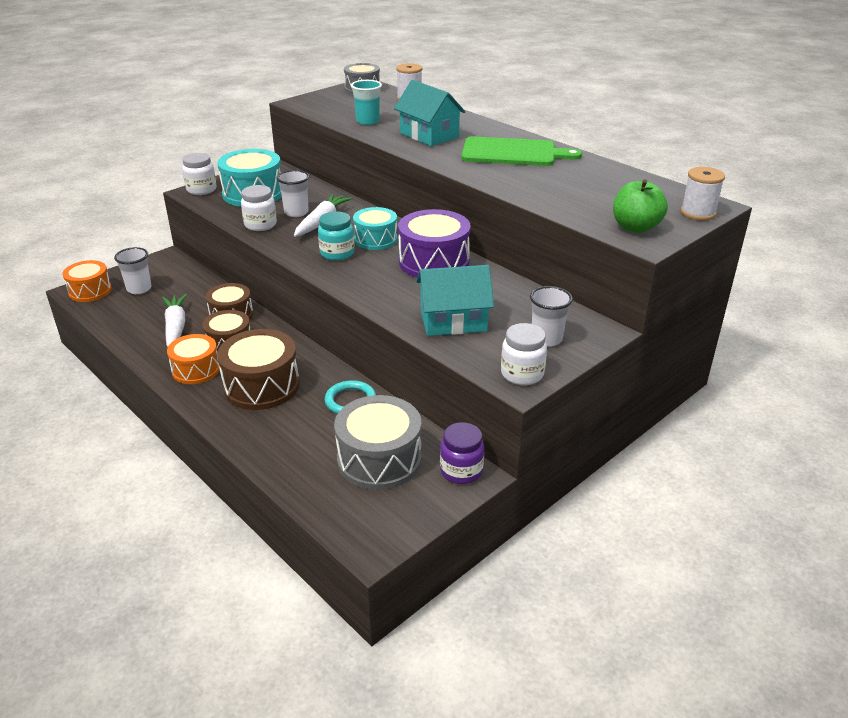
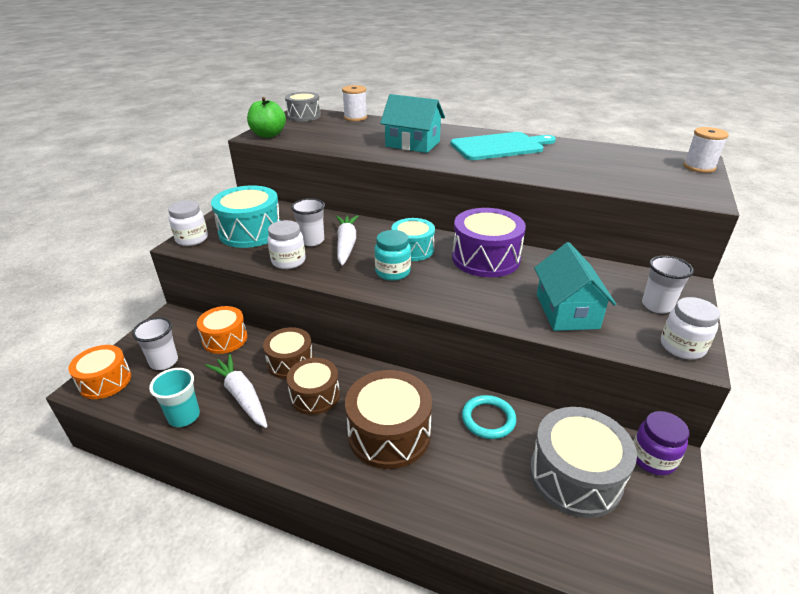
camera: 25 degrees left, 0 degrees up
orange drum [167,334,220,384] -> orange drum moved to [197,306,247,354]
turquoise cup [351,80,382,125] -> turquoise cup moved to [149,368,200,427]
turquoise house [416,265,494,336] -> turquoise house turned 60 degrees counterclockwise [534,242,616,331]
green cutting board [461,136,582,166] -> turquoise cutting board [450,132,556,160]
green apple [613,179,668,233] -> green apple moved to [247,97,286,138]

